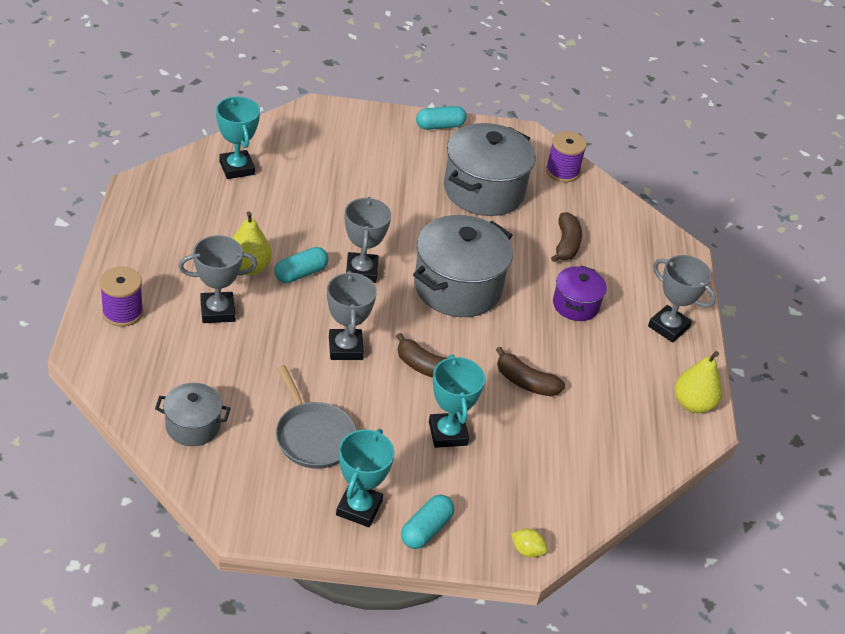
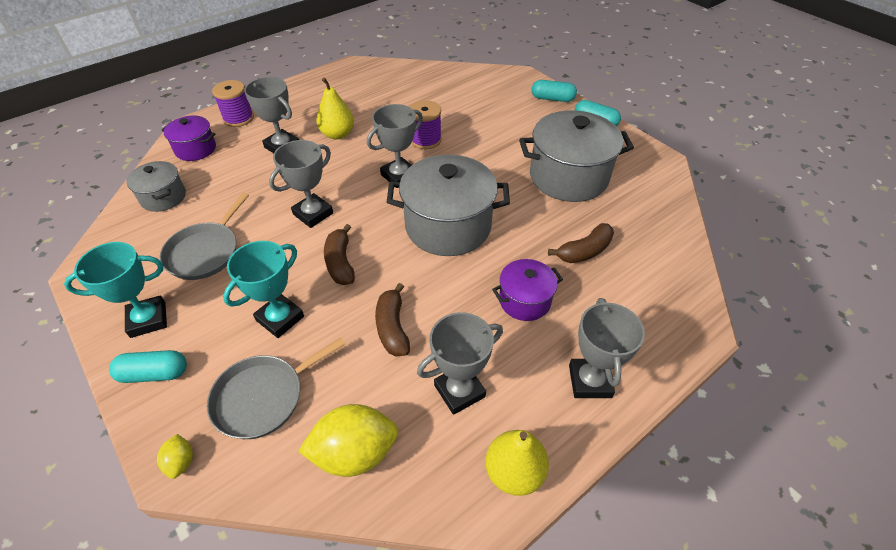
camera: 55 degrees right, 5 degrees up
turquoise trophy [216,96,260,179] -> none
turquoise capsule [274,247,329,283] -> turquoise capsule moved to [532,80,577,102]
purple spool [546,131,587,183] -> purple spool moved to [410,100,442,149]
none -> purple pot [162,116,216,161]
none -> grey pan [207,338,345,439]
none -> yellow lemon [298,404,399,477]
none -> grey trophy [417,312,503,415]

